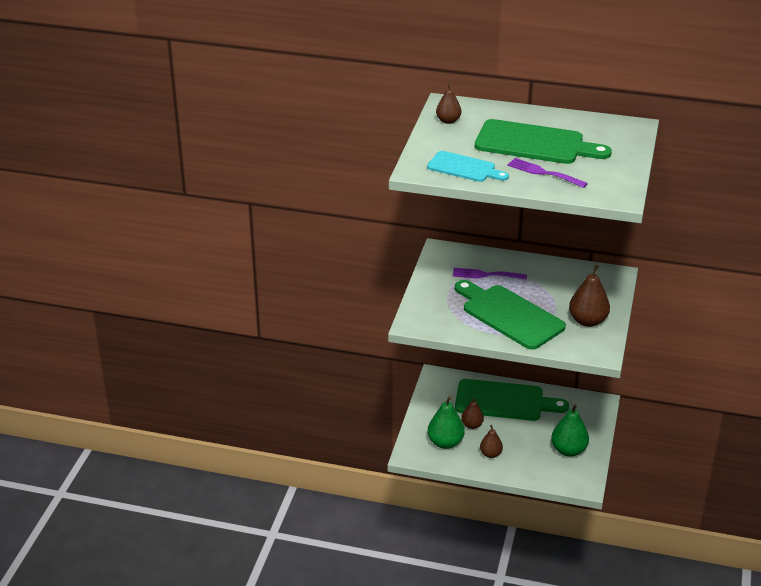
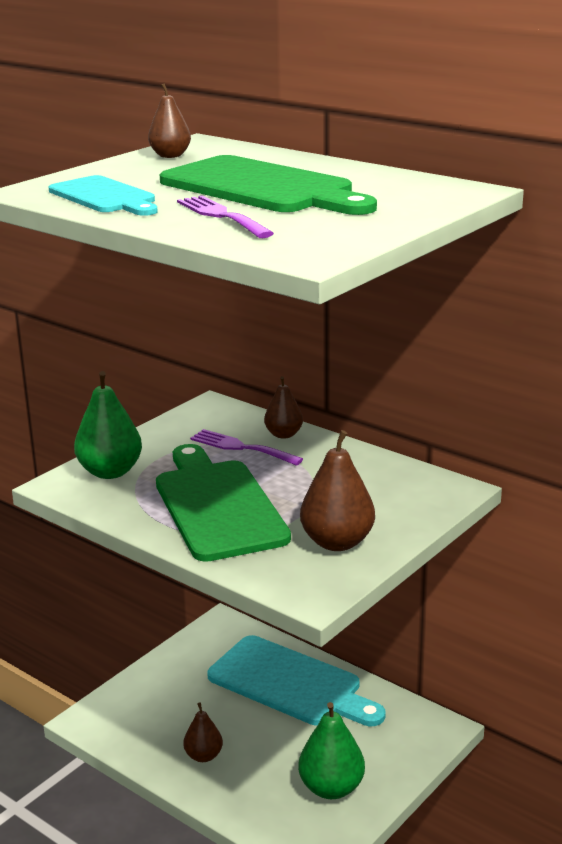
camera: 25 degrees right, 10 degrees down
green pear [428,396,465,449] -> green pear moved to [74,371,142,479]
green cutting board [455,379,569,421] -> turquoise cutting board [207,635,386,726]
brown pear [461,398,484,429] -> brown pear moved to [264,376,303,439]

